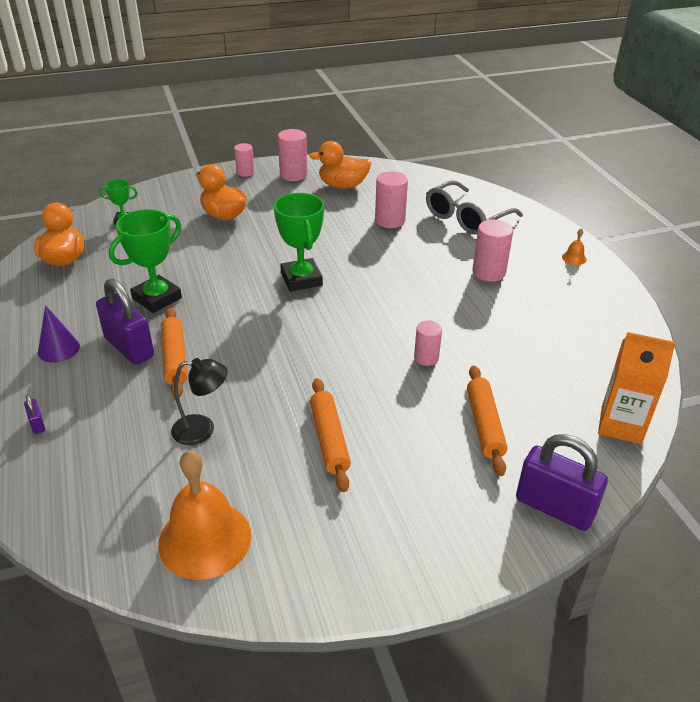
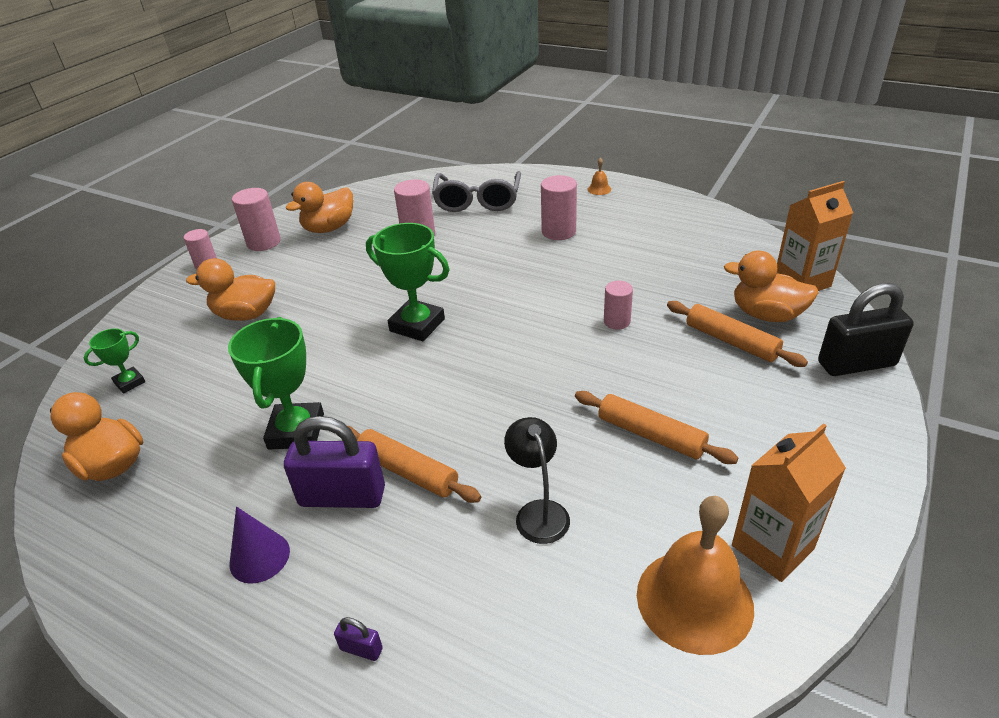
camera: 40 degrees left, 0 degrees up
black lamp [171,358,228,445] -> black lamp turned 60 degrees counterclockwise [504,417,570,544]
purple padlock [516,434,608,531] -> black padlock [818,283,914,376]
none -> orange duck [724,250,819,322]
none -> orange carton [732,423,846,582]

